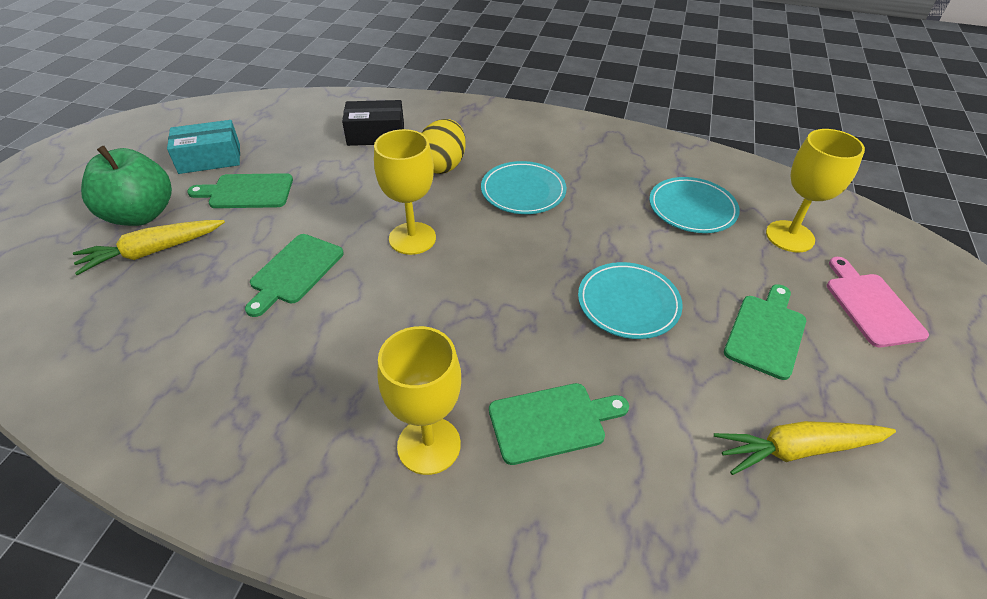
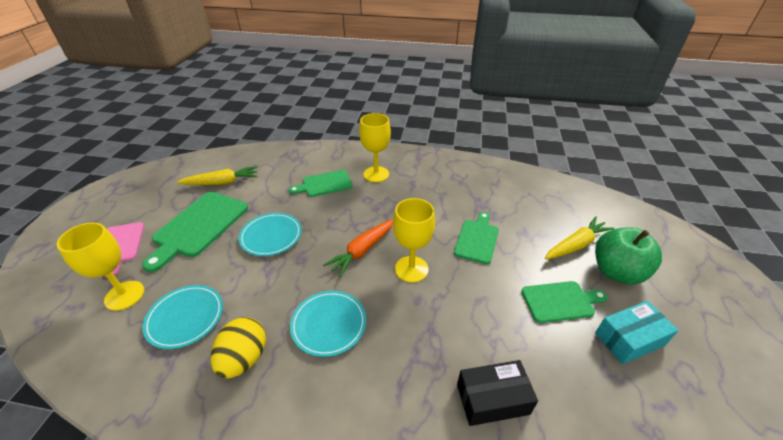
camera: 175 degrees right, 5 degrees down
yellow egg [422,119,466,174] -> yellow egg moved to [211,317,266,379]
green cutting board [724,284,806,380] -> green cutting board [142,192,248,272], size x1.60
none -> orange carrot [323,219,393,277]

